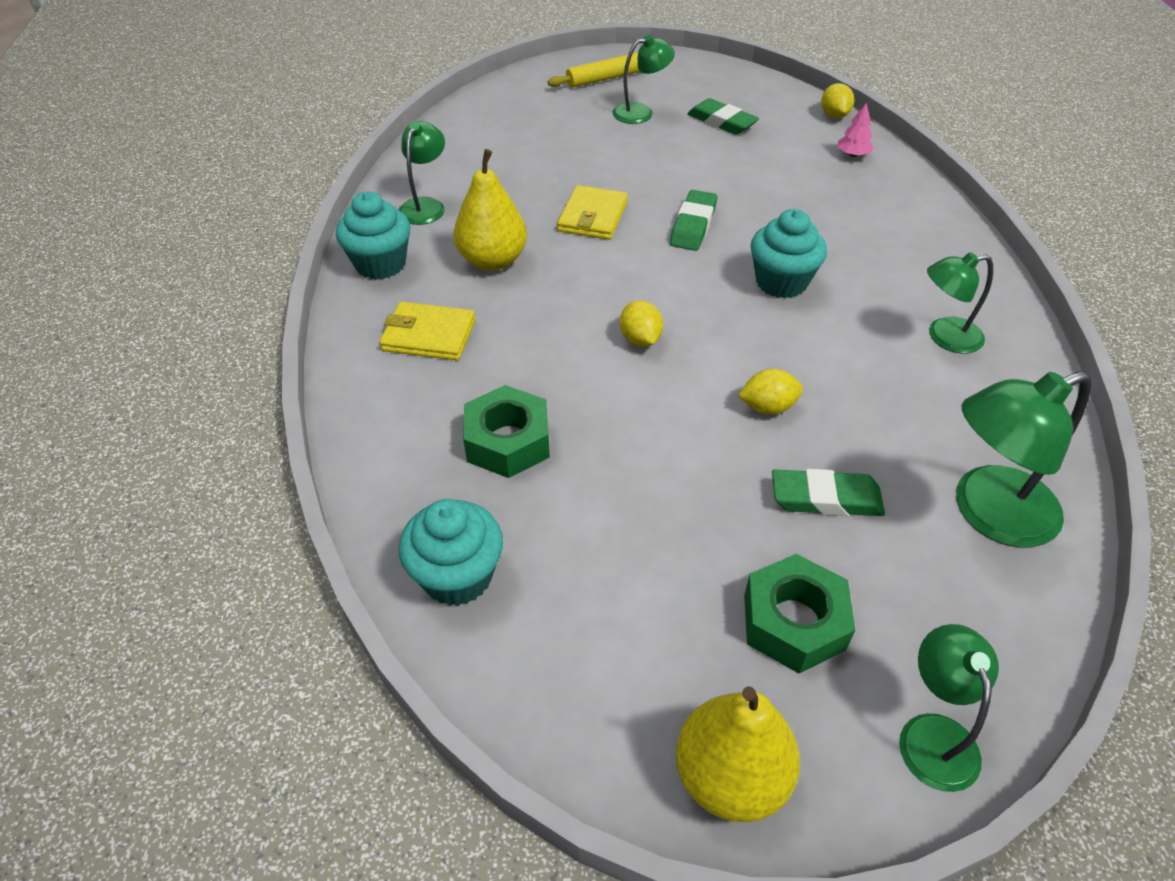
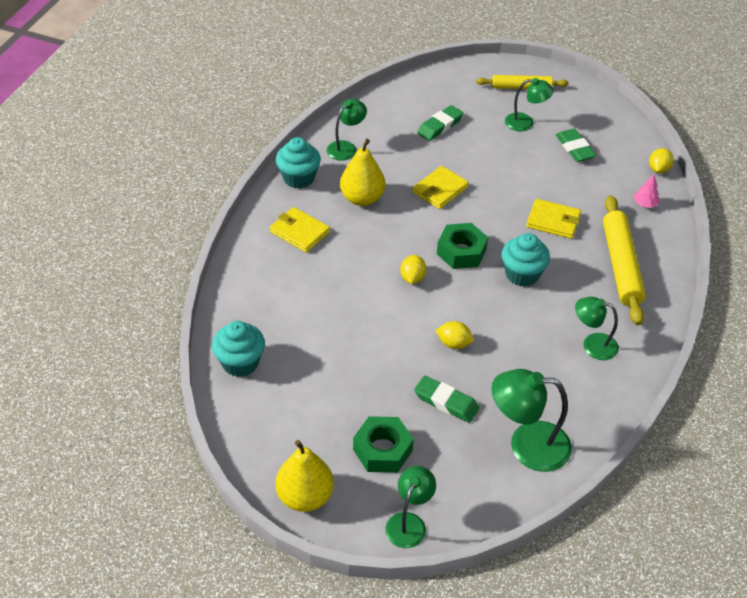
camera: 25 degrees right, 0 degrees up
green nut [463,385,550,478] -> green nut moved to [437,223,488,269]
green eraser [670,190,717,251] -> green eraser moved to [417,105,464,141]
none -> yellow wallet [526,199,581,239]
none -> yellow rolling pin [603,195,646,326]

